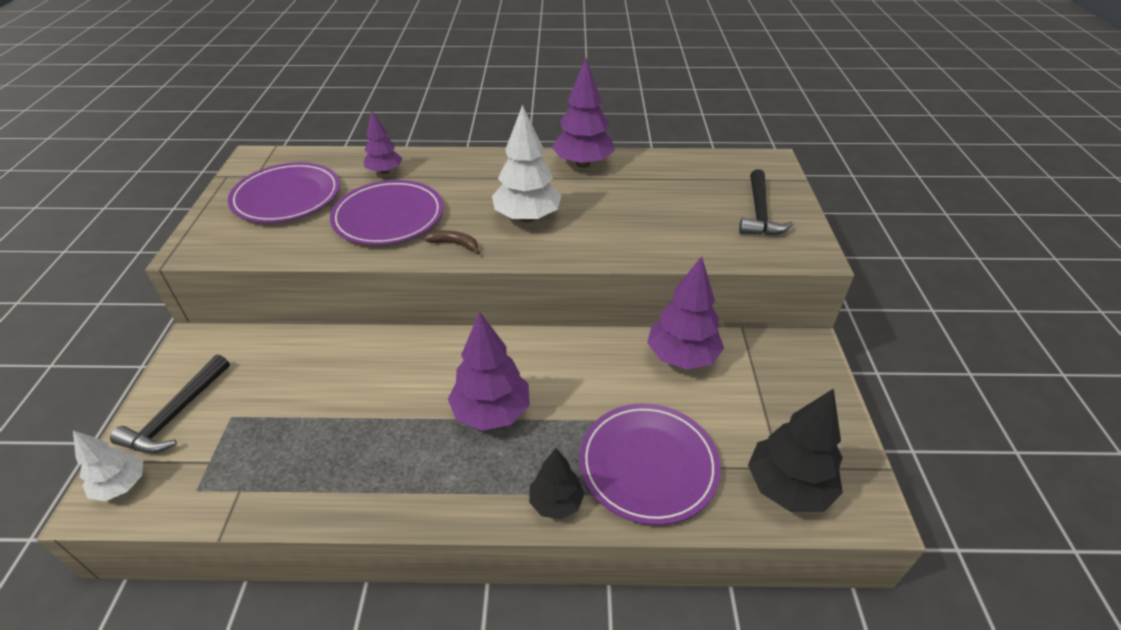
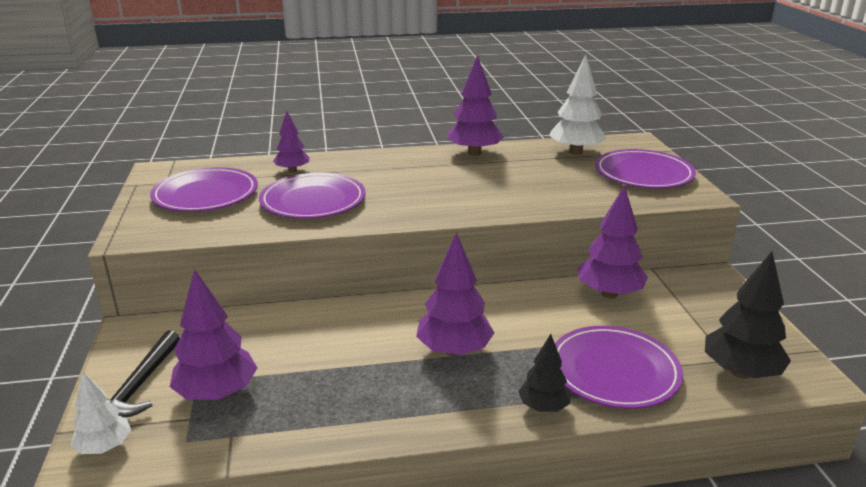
camera: 10 degrees left, 15 degrees down
brown banana [424,230,480,255] -> none
white tree [492,105,561,223] -> white tree moved to [549,55,607,155]
black hammer [739,169,794,236] -> purple plate [595,149,696,188]
none -> purple tree [170,269,257,400]

